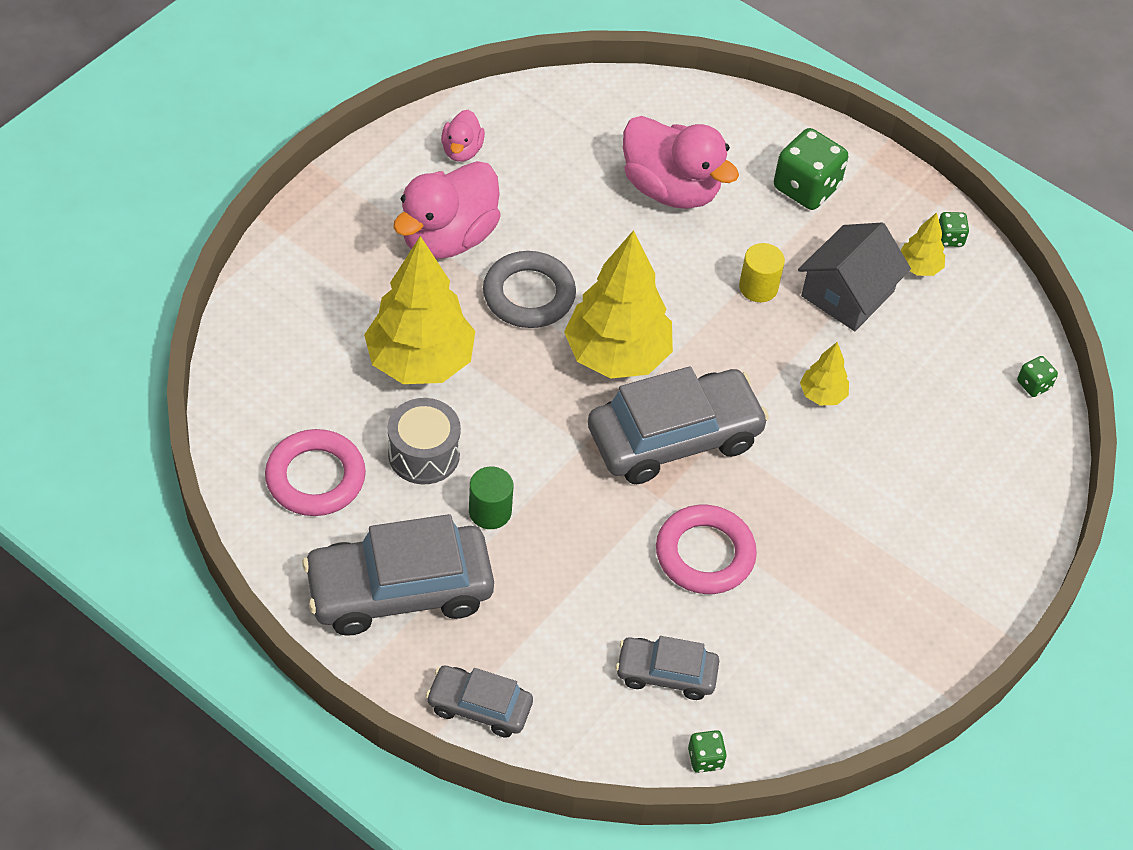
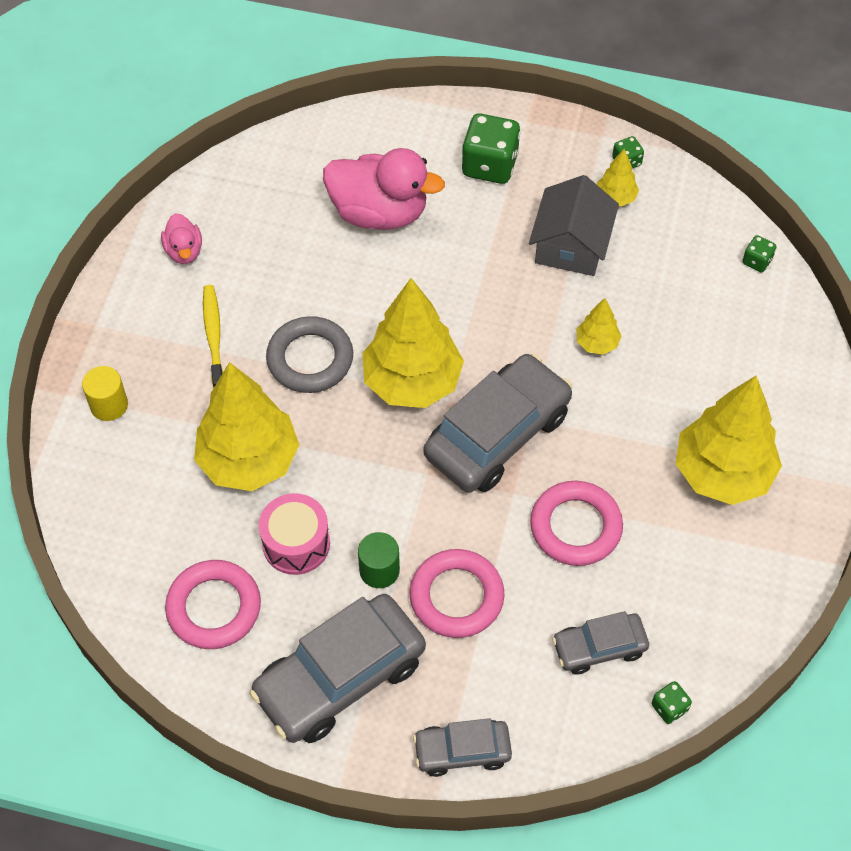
camera: 20 degrees left, 5 degrees up
grey drum [388,398,461,484] -> pink drum [259,493,330,575]
pink duck [393,161,501,259] -> yellow toothbrush [203,285,223,389]
yellow cylinder [739,243,785,302] -> yellow cylinder moved to [82,366,128,421]
none -> pink ring [410,549,504,638]
none -> yellow tree [676,376,782,505]

